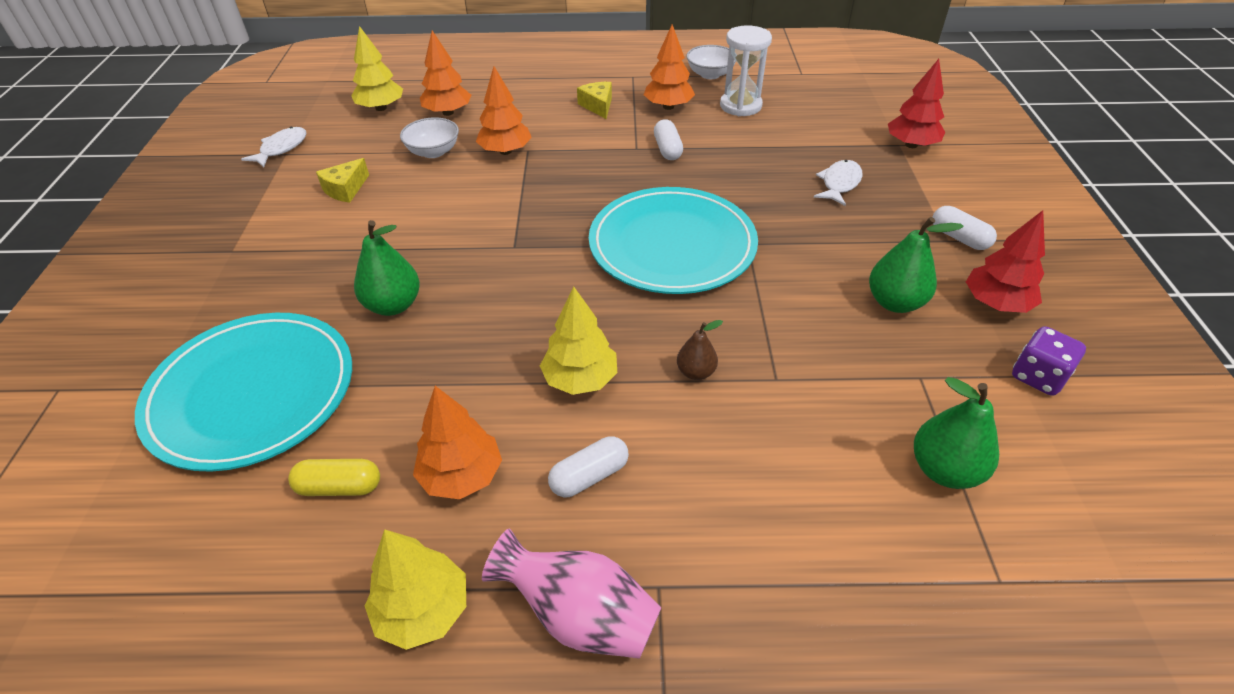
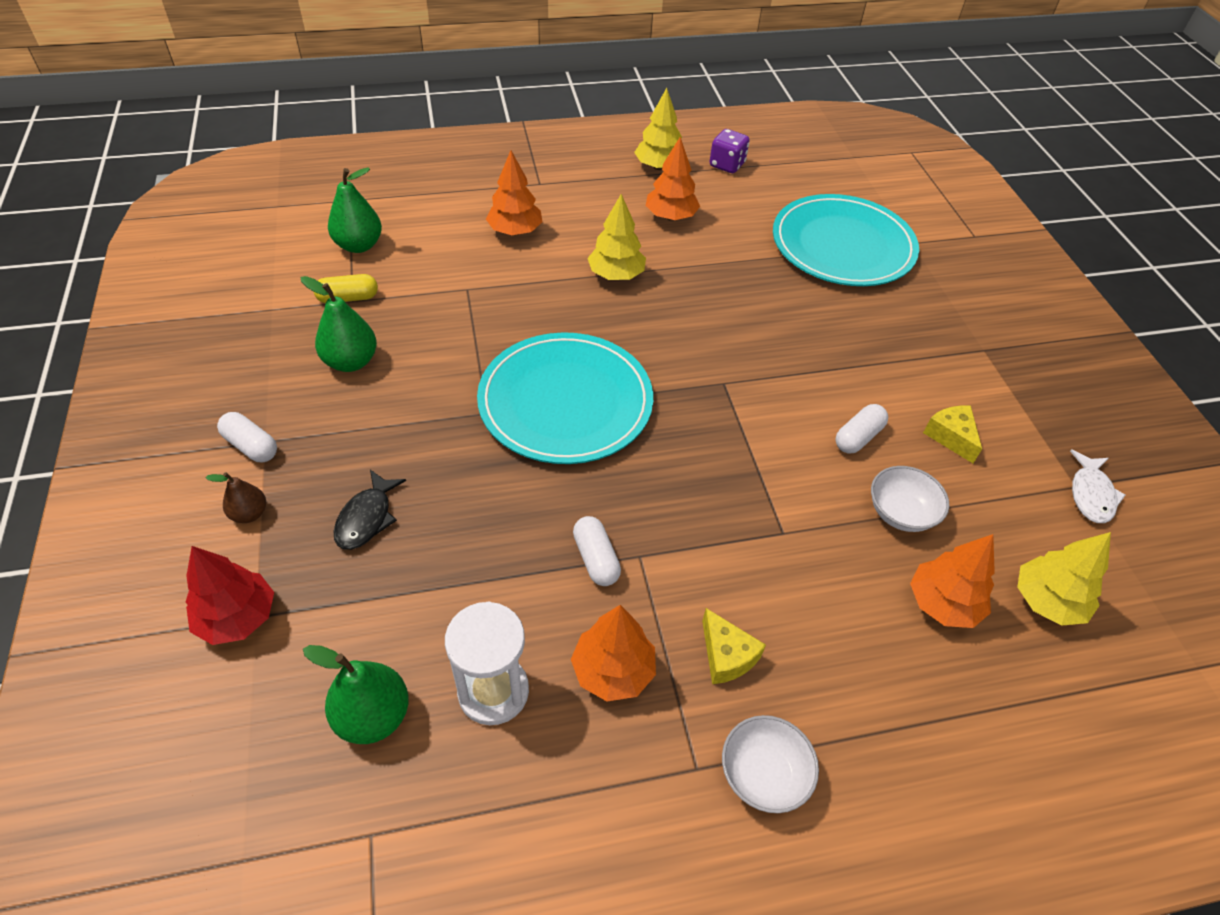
camera: 165 degrees right, 5 degrees up
yellow capsule [288,459,380,496] -> yellow capsule moved to [314,274,378,303]
yellow cheese [316,158,369,202] -> yellow cheese turned 45 degrees counterclockwise [923,405,982,463]
green pear [354,220,420,316] -> green pear moved to [303,645,409,744]
orange tree [476,66,532,155] -> orange tree moved to [486,150,542,235]
pink vase [482,529,661,659] -> none
white capsule [548,436,629,497] -> white capsule moved to [835,404,888,454]
brown pear [677,320,723,380] -> brown pear moved to [205,472,266,523]
white bowl [687,45,736,79] -> white bowl moved to [722,715,819,813]
white fish [814,160,863,206] -> black fish [334,470,406,550]
red tree [966,210,1045,313] -> none
purple dice [1012,326,1086,396] -> purple dice moved to [710,129,750,173]

